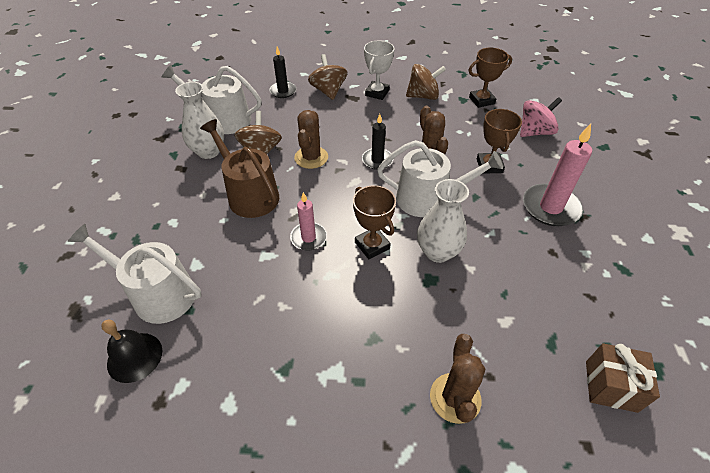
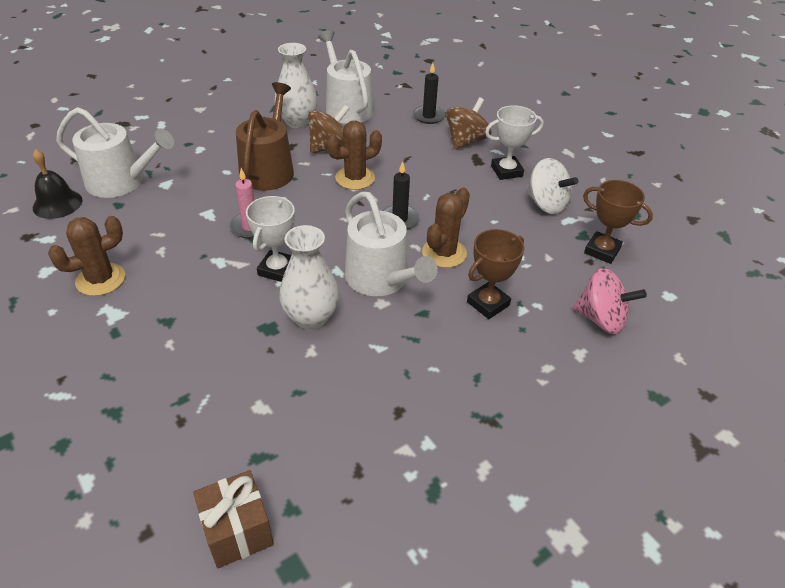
camera: 50 degrees right, 5 degrees down
white watering can [68,224,202,324] -> white watering can turned 120 degrees clockwise [56,107,174,198]
brown trophy [353,185,396,259] -> white trophy [246,196,295,282]
brown spinning top [406,64,446,100] -> white spinning top [526,158,578,214]
brown cactus [430,334,485,424] -> brown cactus moved to [48,216,125,296]
pink candle [523,124,592,226] -> none

